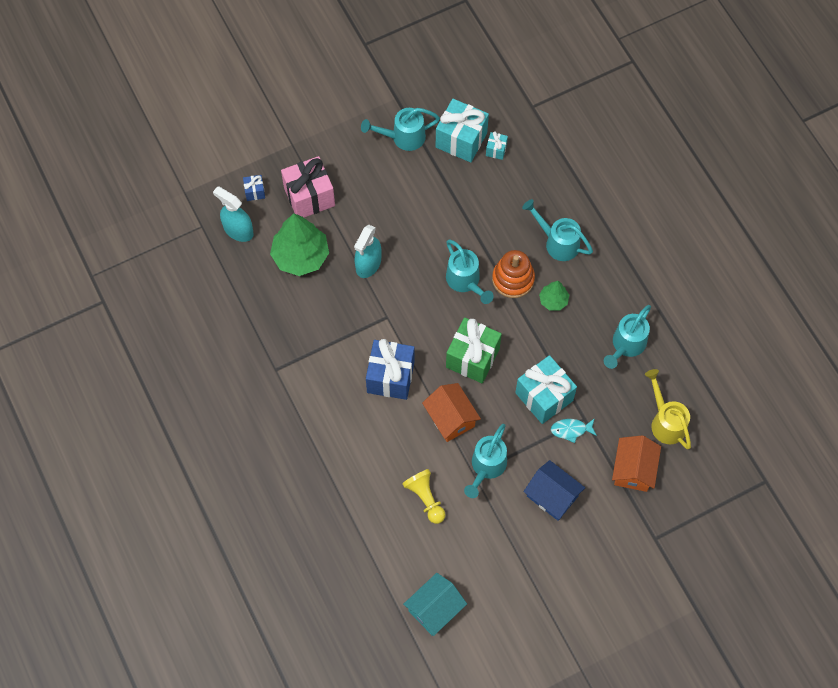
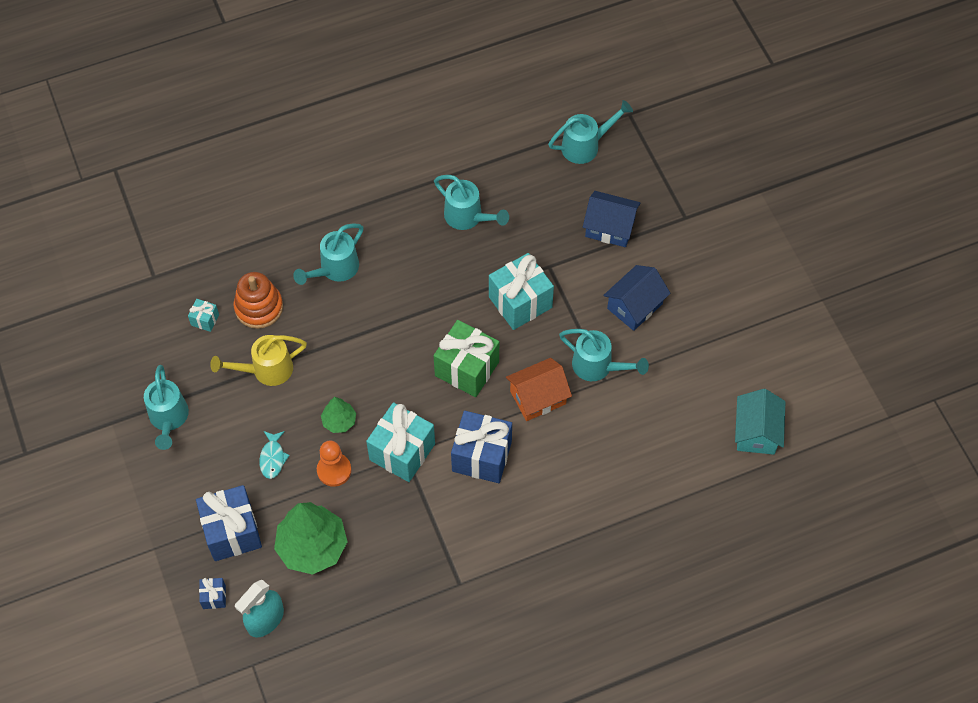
camera: 85 degrees left, 5 degrees down
pink gift [281,156,335,217] -> blue gift [196,485,262,561]
turquoise spray bottle [354,225,381,278] -> orange pawn [317,441,351,487]
yellow pawn [402,469,446,524] -> none
turquoise house [403,573,467,636] -> turquoise house turned 45 degrees clockwise [735,389,785,455]
turquoise gift [436,99,489,162] -> turquoise gift moved to [366,402,435,482]
turquoise watering can [446,240,494,304] -> turquoise watering can moved to [548,100,633,164]
orange stacking toy [492,250,535,298] -> orange stacking toy moved to [234,272,283,329]
green tree [539,281,569,311] -> green tree moved to [321,397,356,433]
turquoise fish [551,418,597,443] -> turquoise fish moved to [259,431,290,479]
orange house [612,435,661,492] -> blue house [583,191,641,247]
yellow watering can [645,369,691,449] -> yellow watering can moved to [210,335,307,386]

